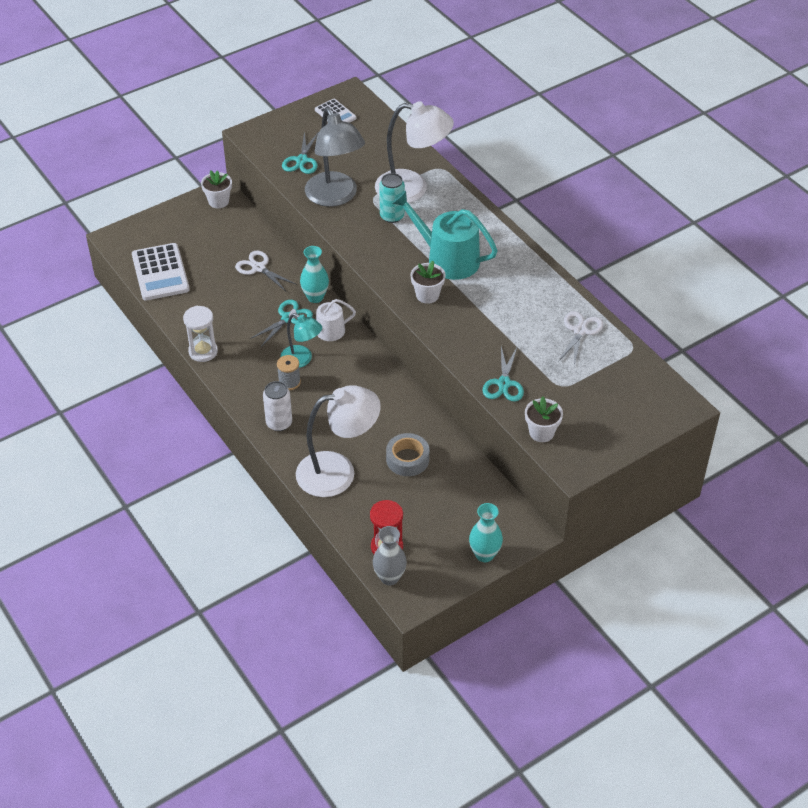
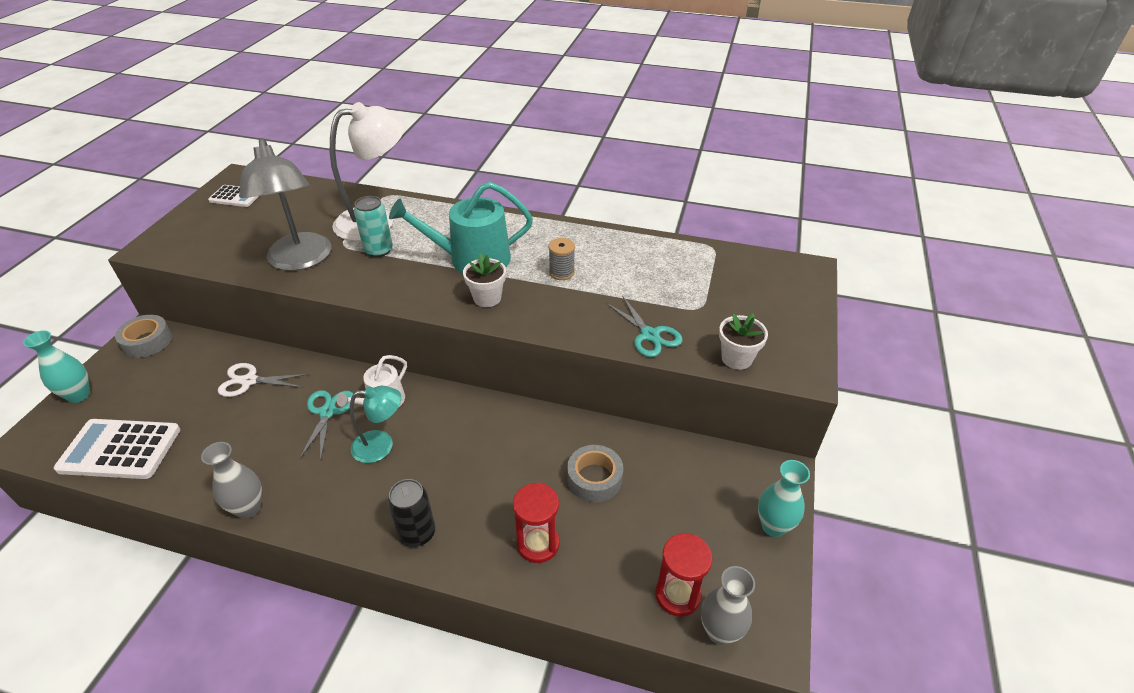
camera: 40 degrees left, 5 degrees down
white calculator [132,243,190,301] -> white calculator turned 150 degrees clockwise [54,419,180,479]
white hourglass [183,306,218,362] -> grey vase [201,442,262,519]
white flower pot [201,170,232,209] -> grey tape [115,315,172,358]
white can [263,381,292,431] -> black can [387,479,435,547]
grey spool [277,355,301,390] -> grey spool moved to [548,238,575,280]
turquoise scissors [282,131,319,174] -> none
white lamp [296,385,381,497] -> red hourglass [513,482,560,563]
turquoise vase [300,246,329,303] -> turquoise vase moved to [23,331,90,403]
grey lamp [305,107,365,207] -> grey lamp turned 45 degrees clockwise [239,138,331,271]
white scissors [558,311,603,365] -> none

